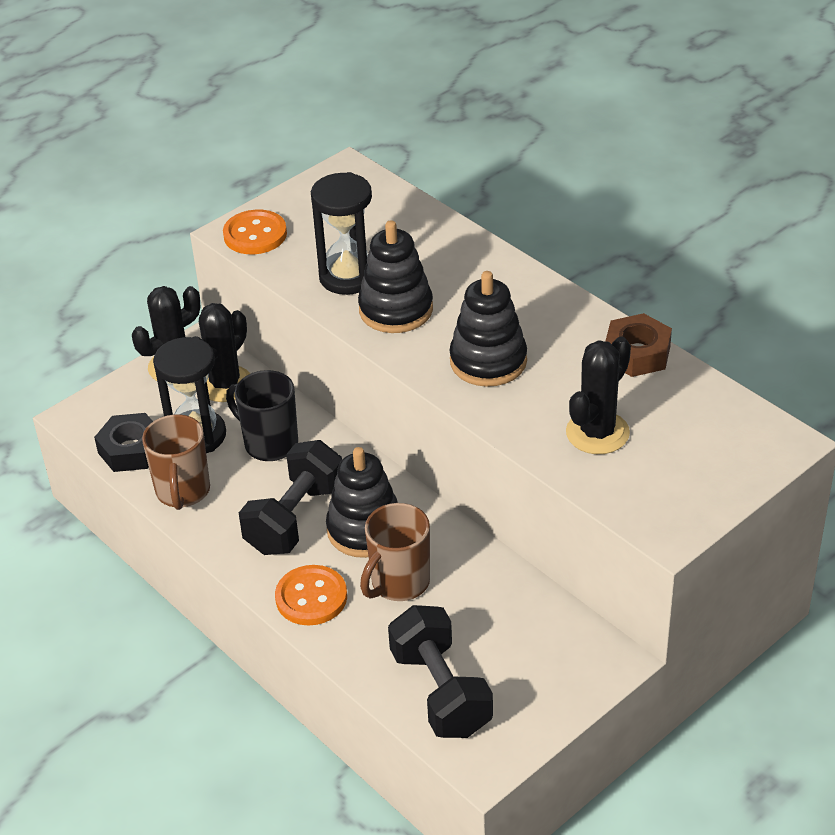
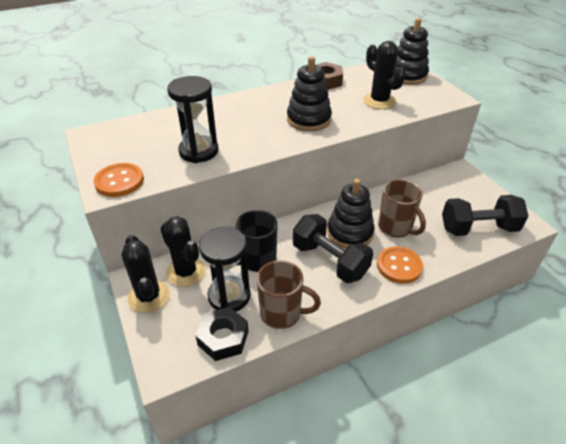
camera: 75 degrees left, 0 degrees up
black stacking toy [358,220,433,333] -> black stacking toy moved to [394,18,429,85]

